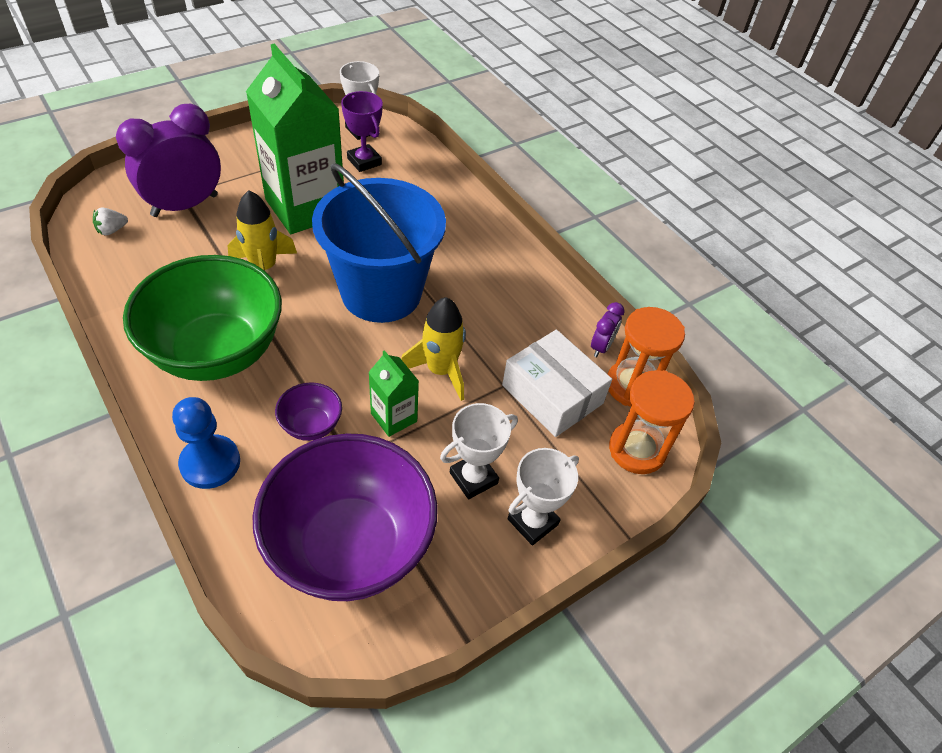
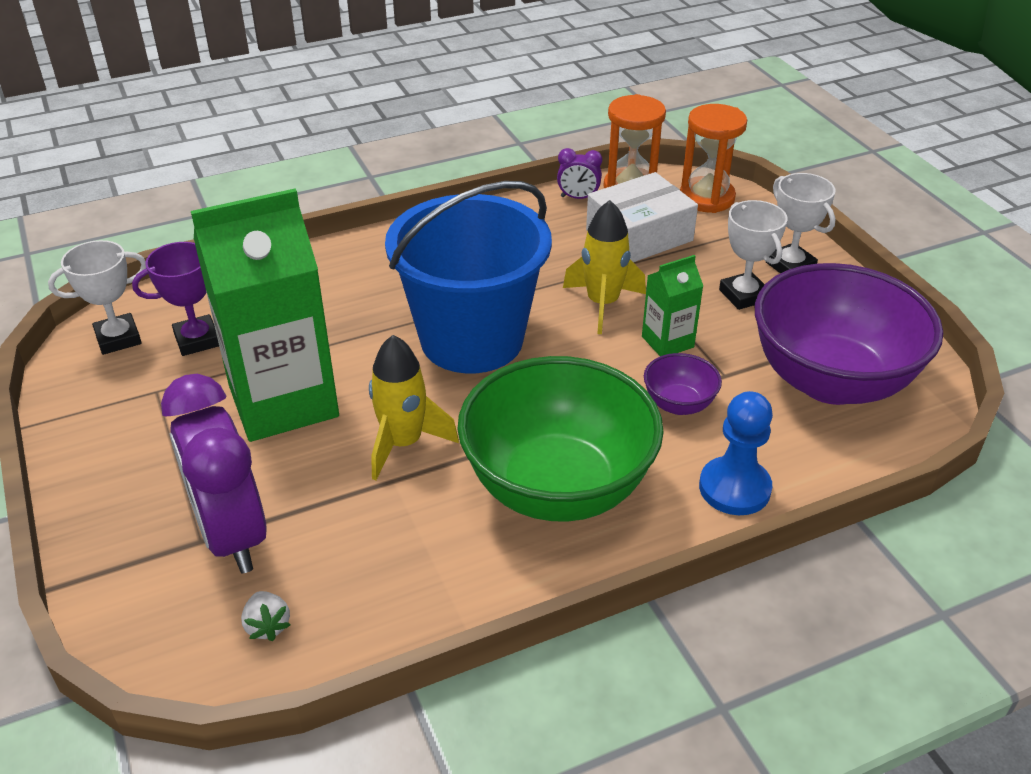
camera: 75 degrees left, 10 degrees down
purple clock [591,302,625,358] -> purple clock turned 150 degrees clockwise [557,148,602,199]

